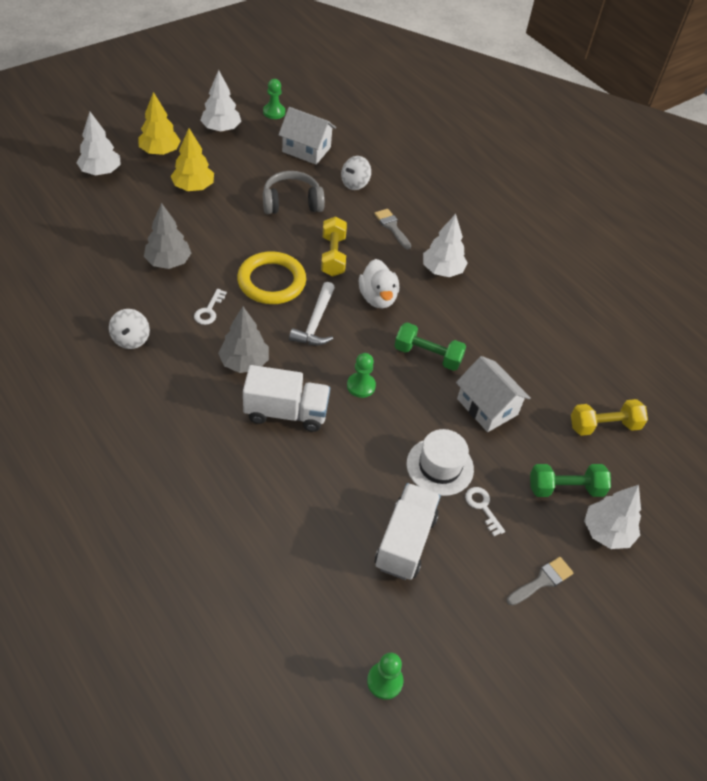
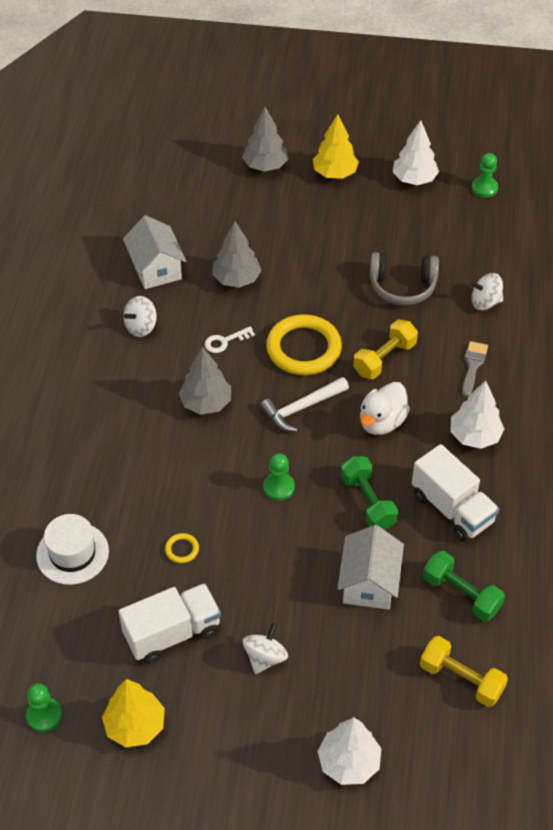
camera: 50 degrees right, 0 degrees up
white tree [76,112,121,176] -> grey tree [242,107,288,172]
yellow tree [171,128,214,191] -> yellow tree moved to [102,679,165,748]
white truck [243,365,330,432] -> white truck moved to [412,444,499,542]
grey headphones [263,171,325,214] -> grey headphones turned 150 degrees clockwise [369,252,439,305]
white house [279,107,336,165] -> white house moved to [123,215,186,289]
white hat [407,429,474,496] -> white hat moved to [36,514,109,585]
white key [465,487,505,536] -> white spinning top [243,623,288,674]
grey brush [507,557,574,605] -> none
green dumbbell [530,464,611,497] -> green dumbbell moved to [423,551,505,622]
none -> yellow ring [165,533,199,563]

